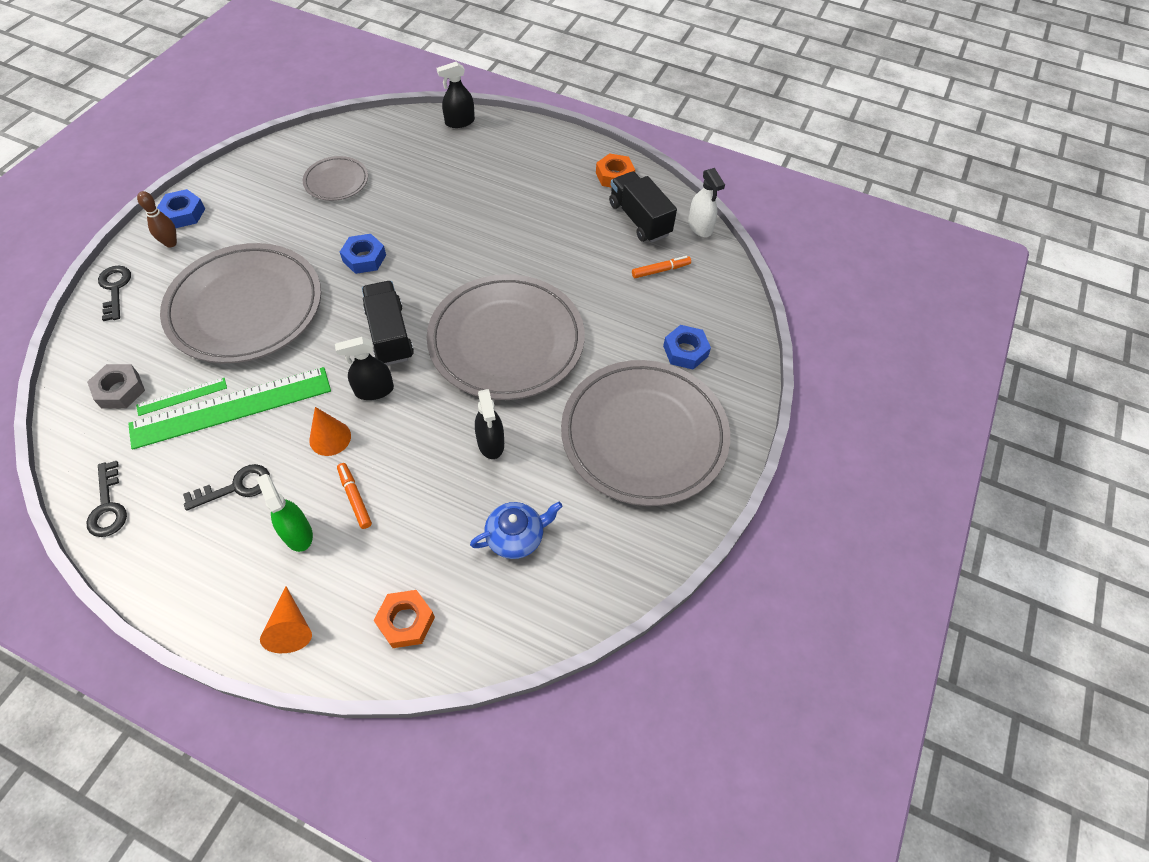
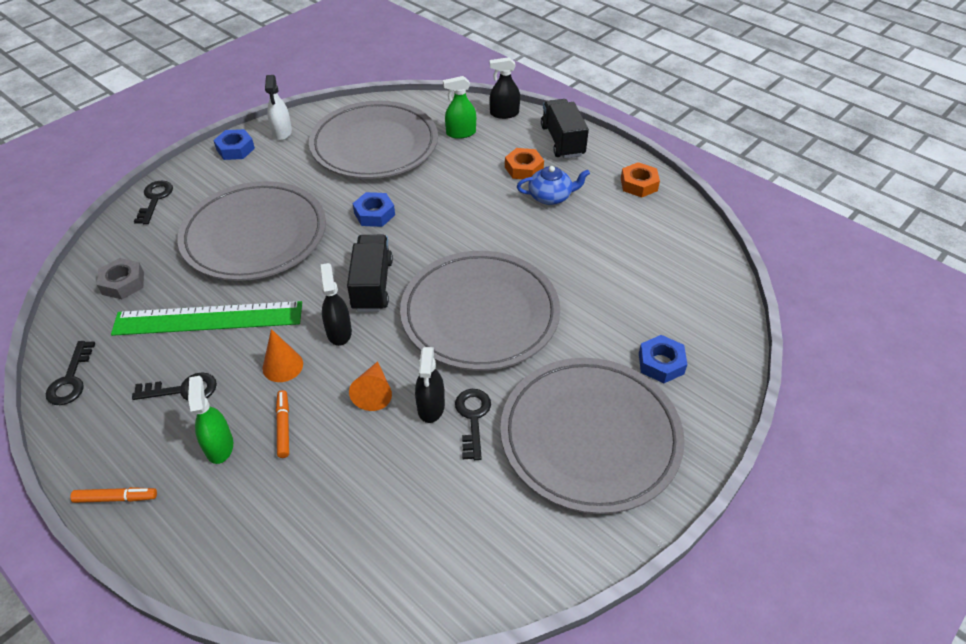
camera: 20 degrees right, 10 degrees down
green ruler [136,378,227,416] -> none
brown bowling pin [137,191,177,248] -> none
orange cone [260,586,312,653] -> orange cone moved to [349,361,392,411]
grey plate [303,156,368,201] -> grey plate [309,101,438,179], size x2.12
black spray bottle [335,337,394,400] -> black spray bottle turned 75 degrees clockwise [321,263,352,346]
orange nut [373,590,435,648] -> orange nut moved to [505,148,544,179]
blue teapot [470,502,563,559] -> blue teapot moved to [517,166,590,205]
black truck [609,171,677,243] -> black truck moved to [541,99,589,159]
orange marker [632,256,691,278] -> orange marker moved to [70,487,157,503]
white spray bottle [688,168,725,237] -> white spray bottle moved to [265,75,292,140]
none -> green spray bottle [443,76,476,139]
none -> black key [455,389,491,460]

